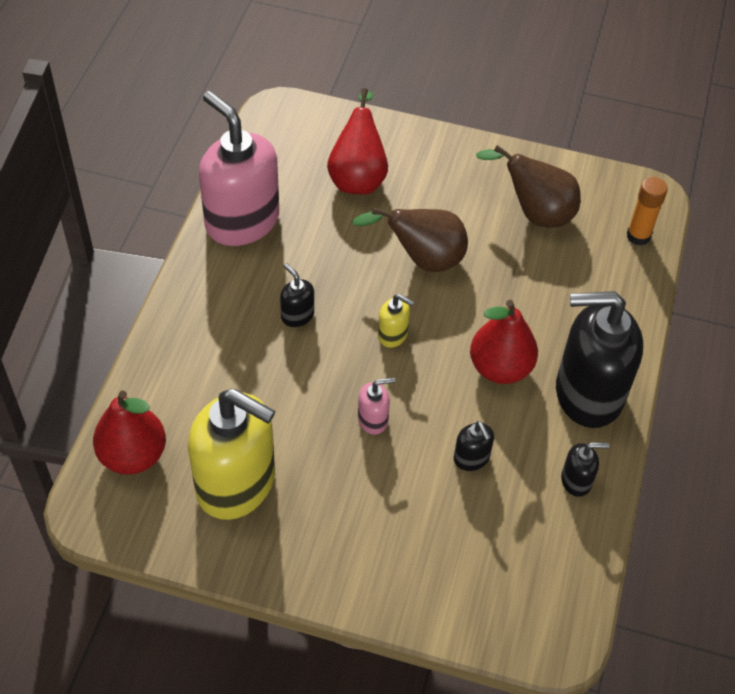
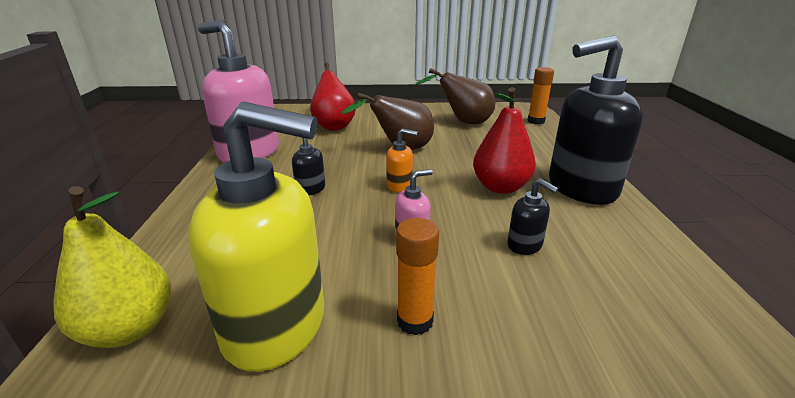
camera: 15 degrees left, 25 degrees down
red pear [93,391,166,474] -> yellow pear [53,186,171,348]
yellow soap dispenser [378,294,414,348] -> orange soap dispenser [386,128,417,192]
black soap dispenser [561,442,610,497] -> none
none -> orange glue stick [396,218,439,336]

